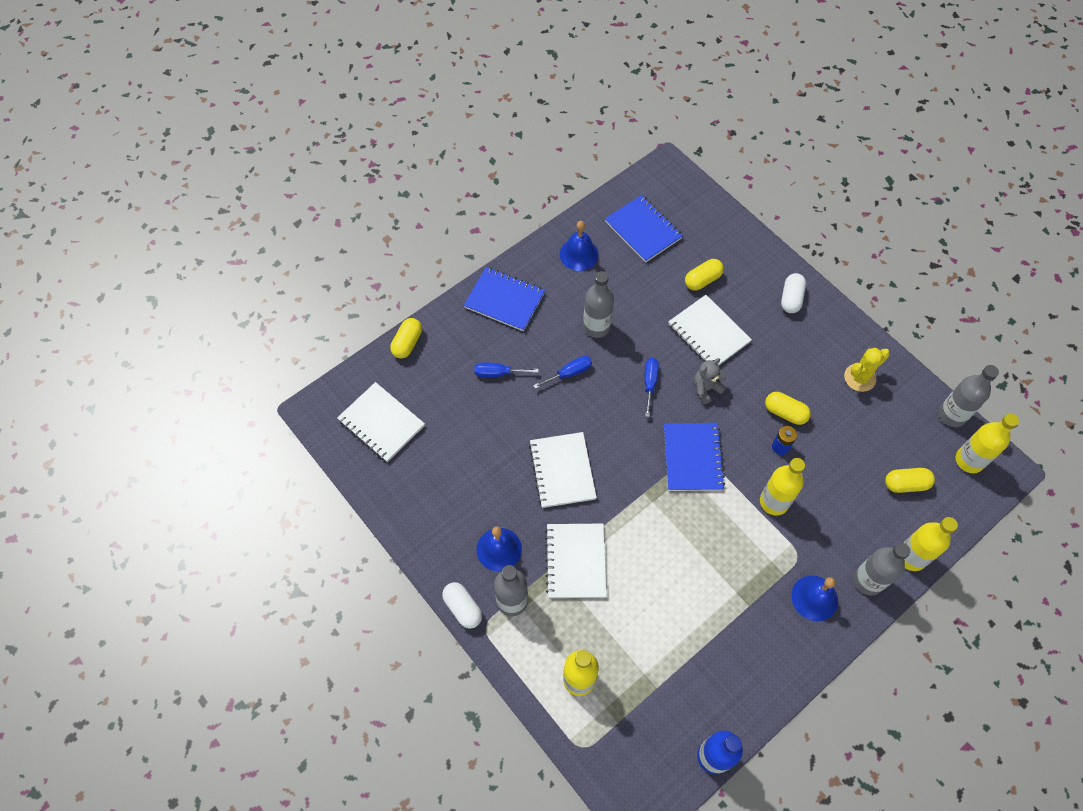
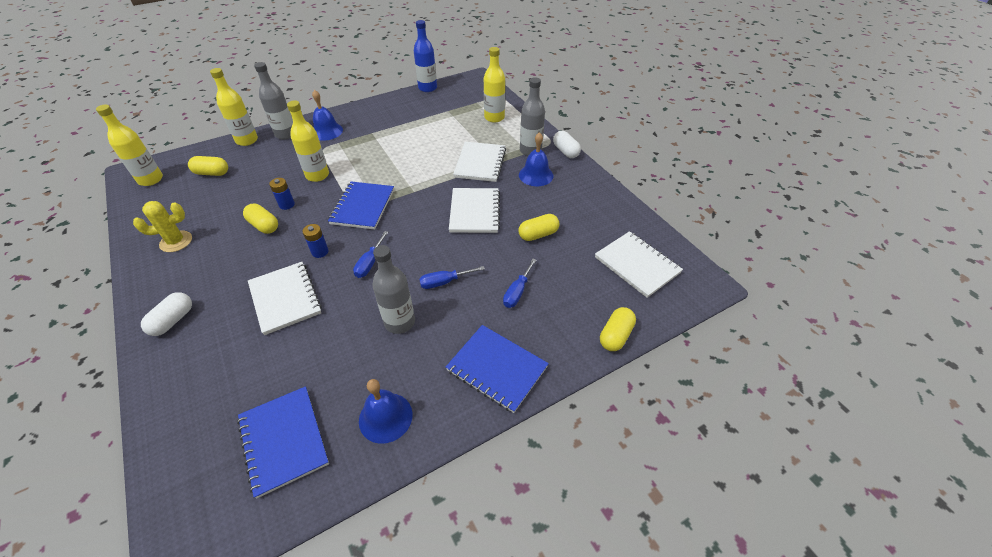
camera: 170 degrees left, 15 degrees down
blue screwdriver [475,362,539,377] -> blue screwdriver turned 105 degrees clockwise [503,259,536,308]
yellow capsule [685,259,724,291] -> yellow capsule moved to [519,214,559,241]
grey teddy bear [694,358,726,404] -> blue battery [302,224,329,258]
grey bottle [938,365,999,427] -> none

